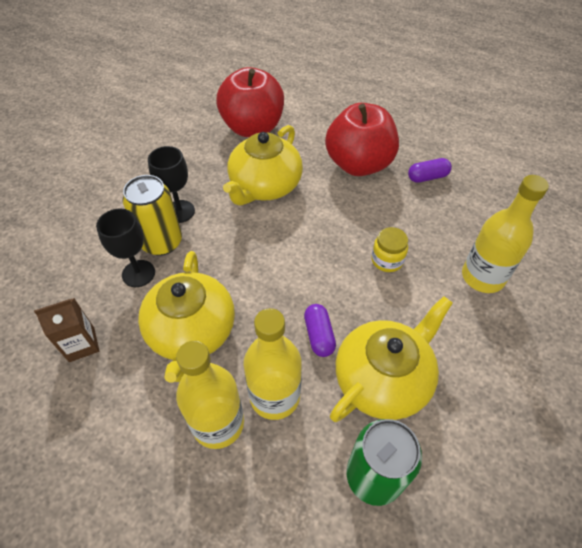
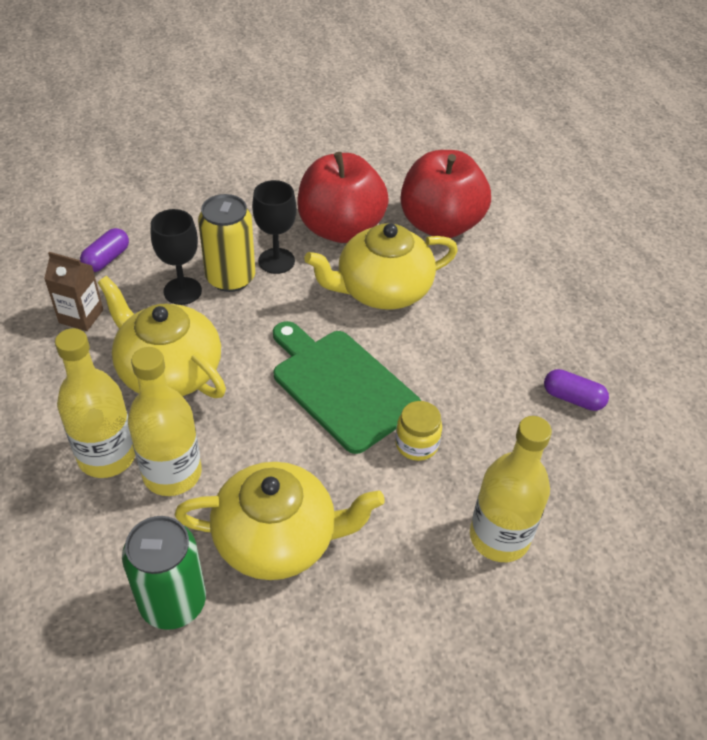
camera: 40 degrees right, 5 degrees down
yellow teapot [138,251,235,382] -> yellow teapot turned 90 degrees clockwise [98,276,226,398]
purple capsule [304,304,336,357] -> purple capsule moved to [80,228,129,272]
red apple [325,103,399,176] -> red apple moved to [297,152,389,243]
none -> green cutting board [273,321,421,454]

